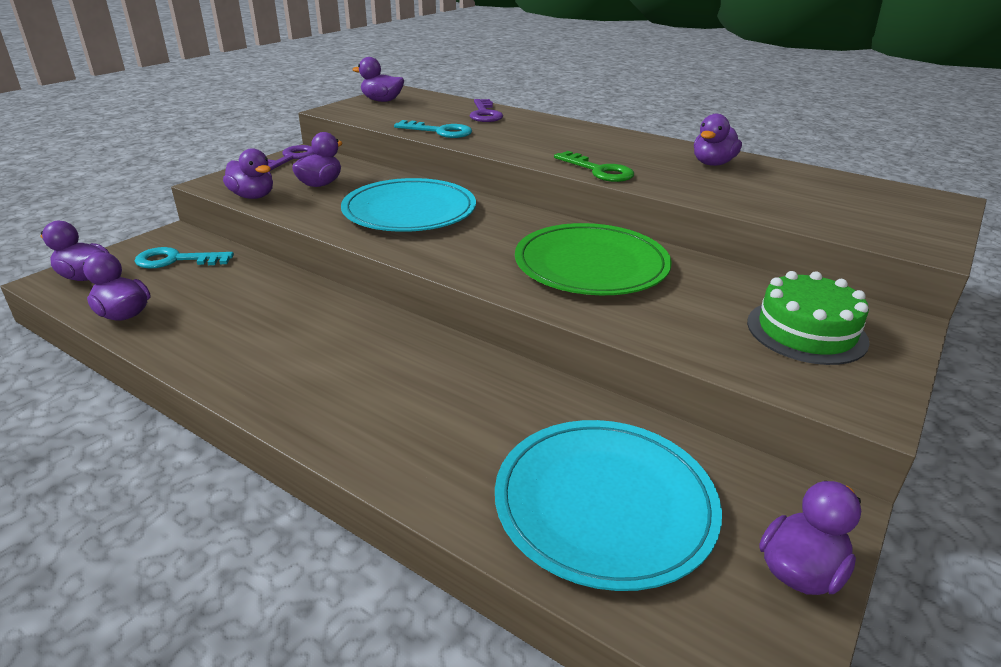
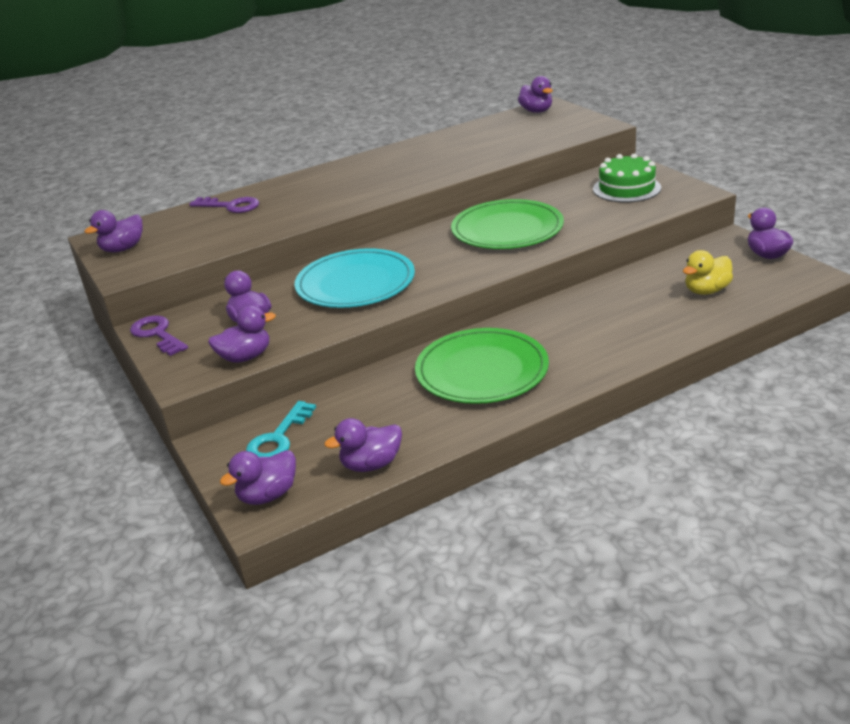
camera: 60 degrees left, 0 degrees up
turquoise key [394,120,472,138] -> none
turquoise plate [495,420,722,591] -> yellow duck [683,250,733,295]
green key [554,151,634,182] -> none
purple duck [694,114,742,166] -> purple duck moved to [518,76,553,113]
none -> green plate [415,328,549,404]

